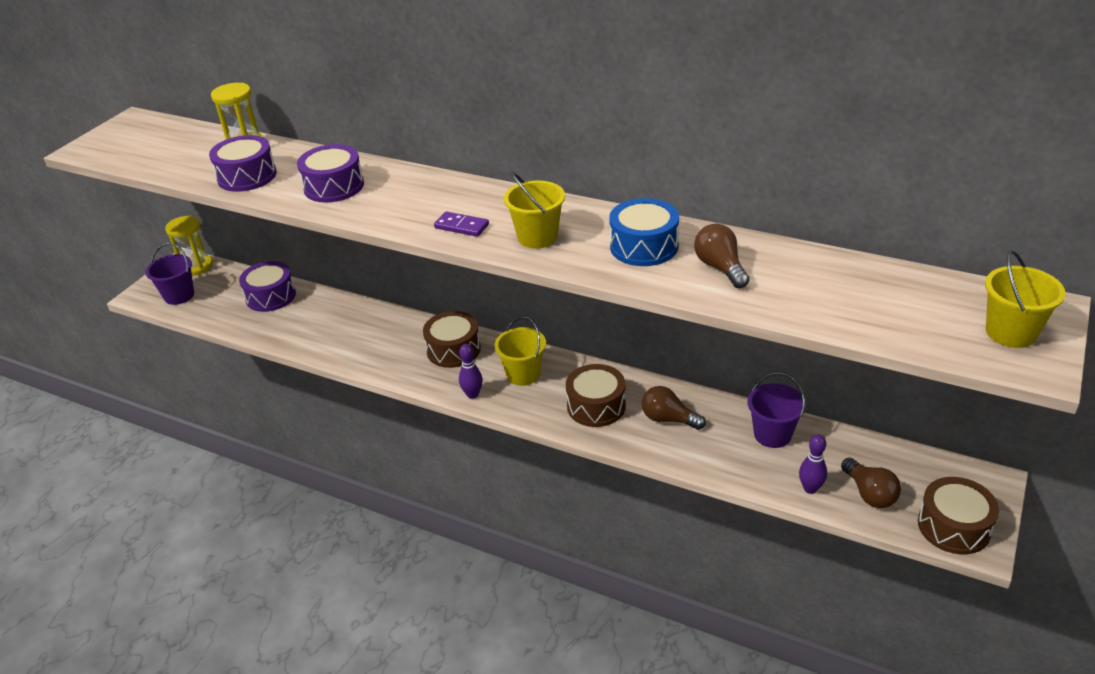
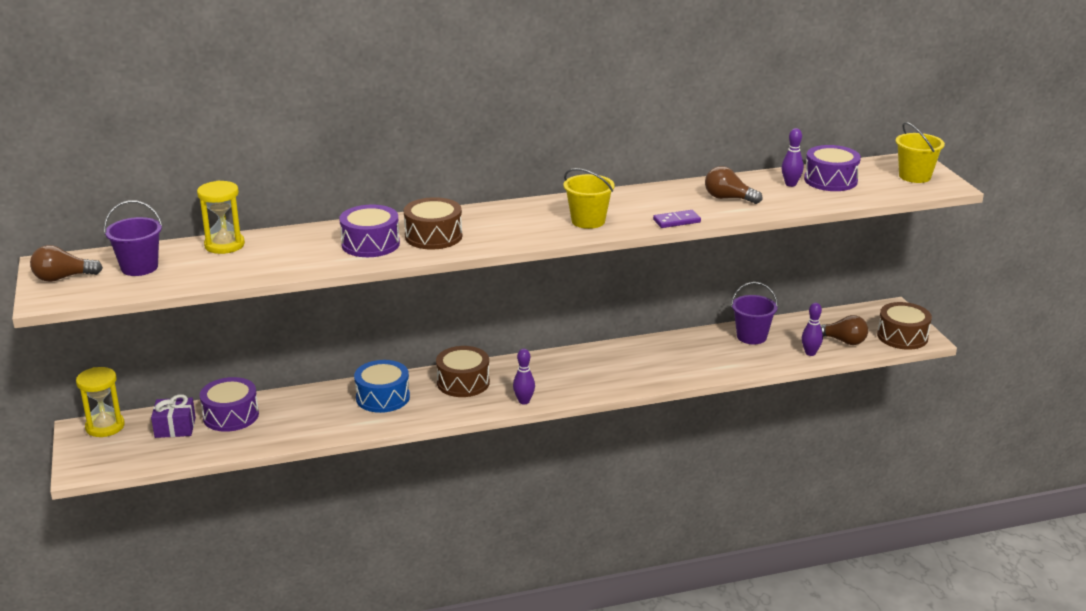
camera: 45 degrees left, 10 degrees down
purple bucket [146,243,194,305] -> purple bucket moved to [104,200,163,276]
purple drum [209,135,277,192] -> purple drum moved to [804,145,861,191]
purple domino [434,211,489,237] -> purple domino moved to [653,210,701,228]
yellow bucket [494,316,546,386] -> none
brown drum [566,364,626,427] -> brown drum moved to [404,197,462,250]
blue drum [609,198,679,266] -> blue drum moved to [354,360,410,413]
brown light bulb [642,386,706,430] -> brown light bulb moved to [30,245,103,282]
none -> purple gift [151,394,196,438]
none -> purple bowling pin [781,128,804,187]

